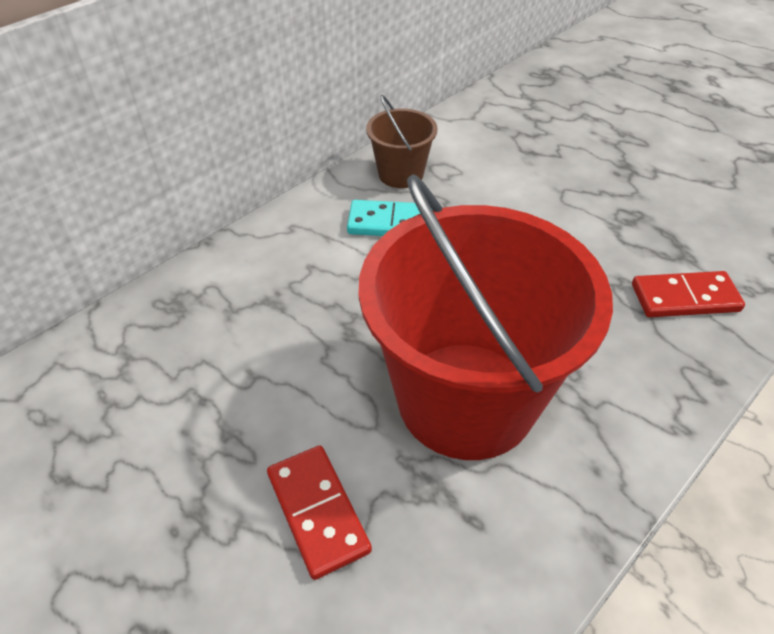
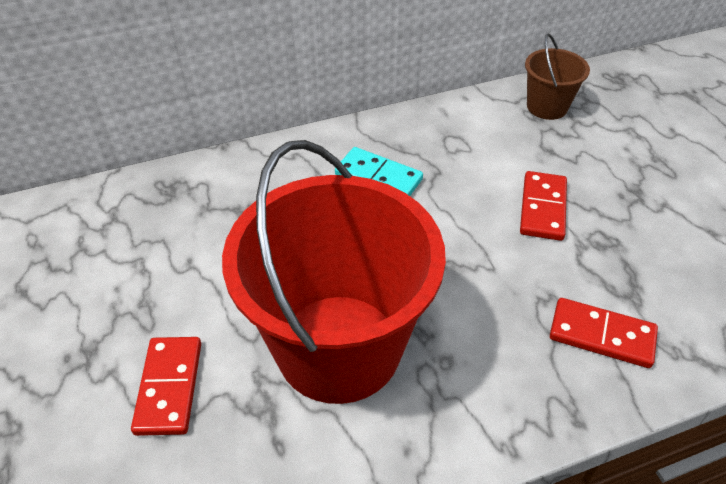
camera: 25 degrees right, 0 degrees up
brown bucket [366,95,437,188] -> brown bucket moved to [525,33,590,120]
none -> red domino [520,171,567,241]

